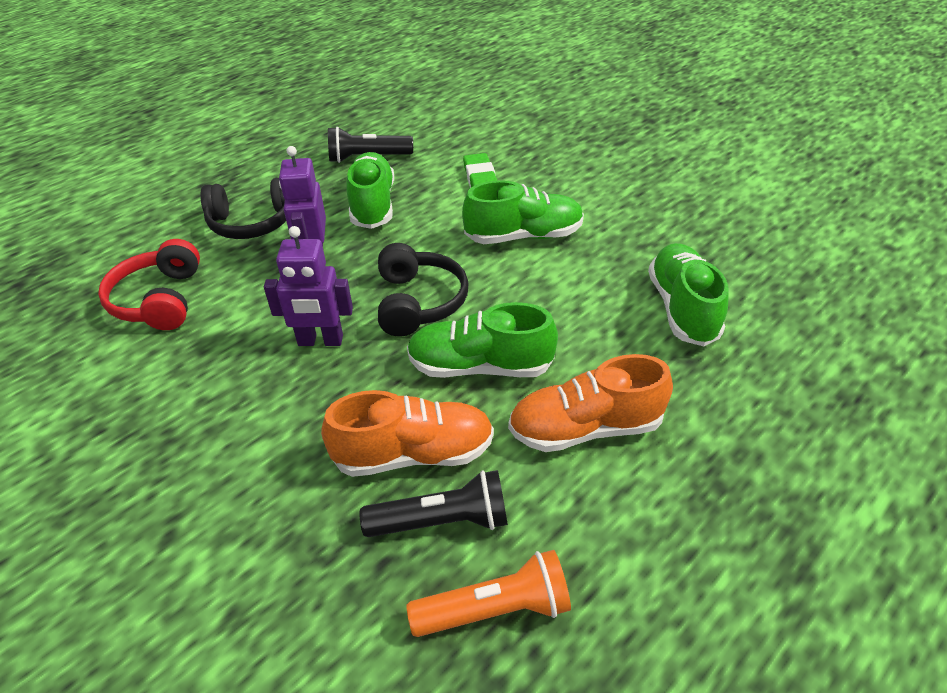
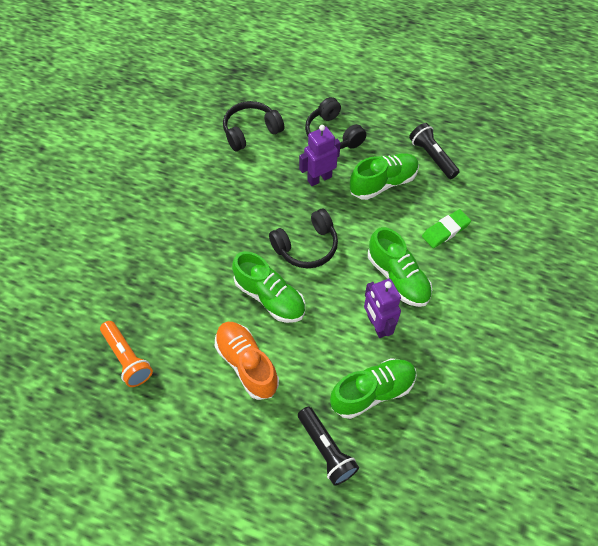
camera: 65 degrees right, 15 degrees up
red headphones [98,239,200,330] -> black headphones [223,101,284,151]
purple robot [264,226,353,346] -> purple robot moved to [364,278,401,338]
orange shoe [321,390,494,477] -> none
black flashlight [360,470,508,537] -> black flashlight moved to [298,407,359,486]
green shoe [407,302,558,378] -> green shoe turned 150 degrees clockwise [232,251,305,323]

